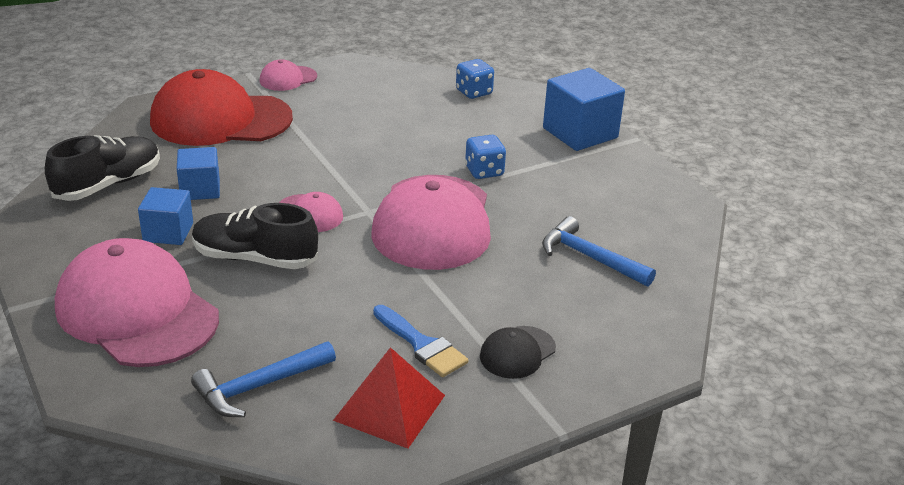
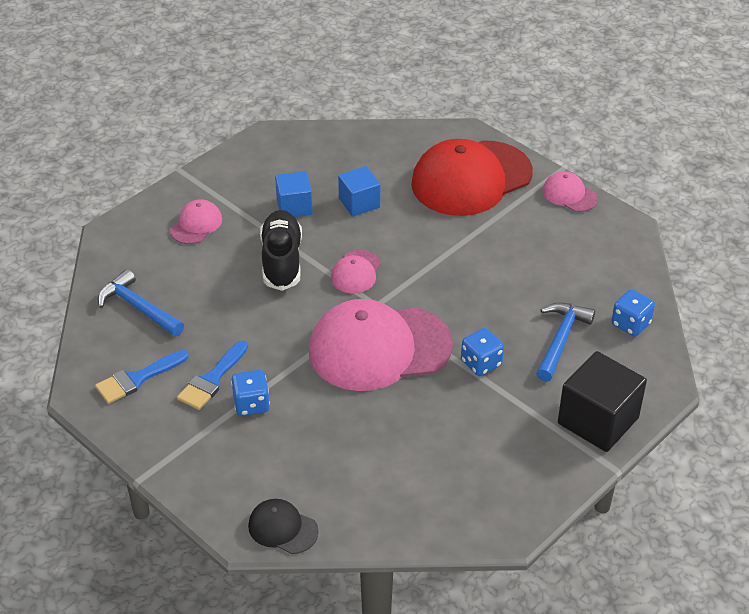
camera: 75 degrees right, 10 degrees up
black shoe [45,135,160,201] -> none
pink cap [55,238,219,367] -> pink cap [170,199,222,244], size x0.45
red cap [150,69,293,146] -> red cap turned 105 degrees counterclockwise [411,139,533,216]
red pyramid [333,347,445,449] -> blue brush [95,350,189,404]
black cap [480,326,556,379] -> black cap moved to [248,499,319,554]
blue hammer [542,216,656,287] -> blue hammer moved to [536,303,595,382]
blue cube [543,68,625,151] -> black cube [558,351,647,452]
none -> blue dice [231,370,270,416]

